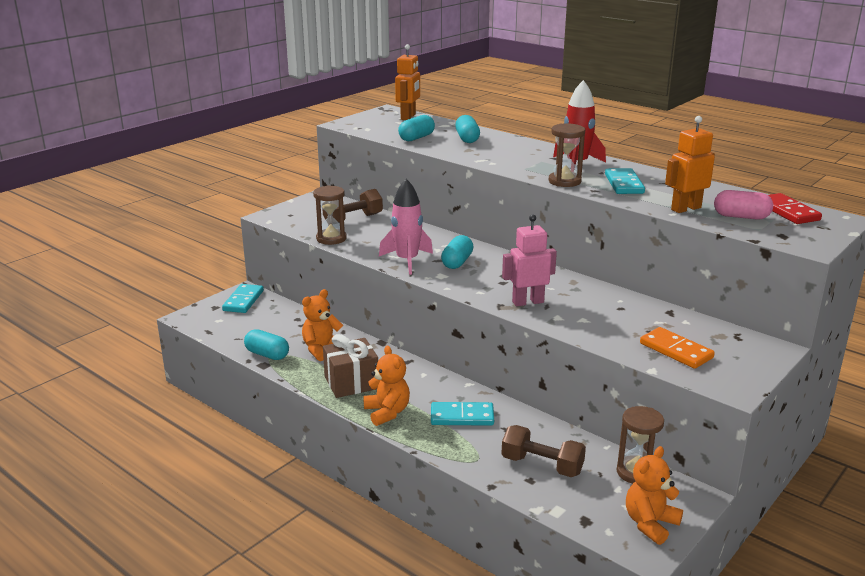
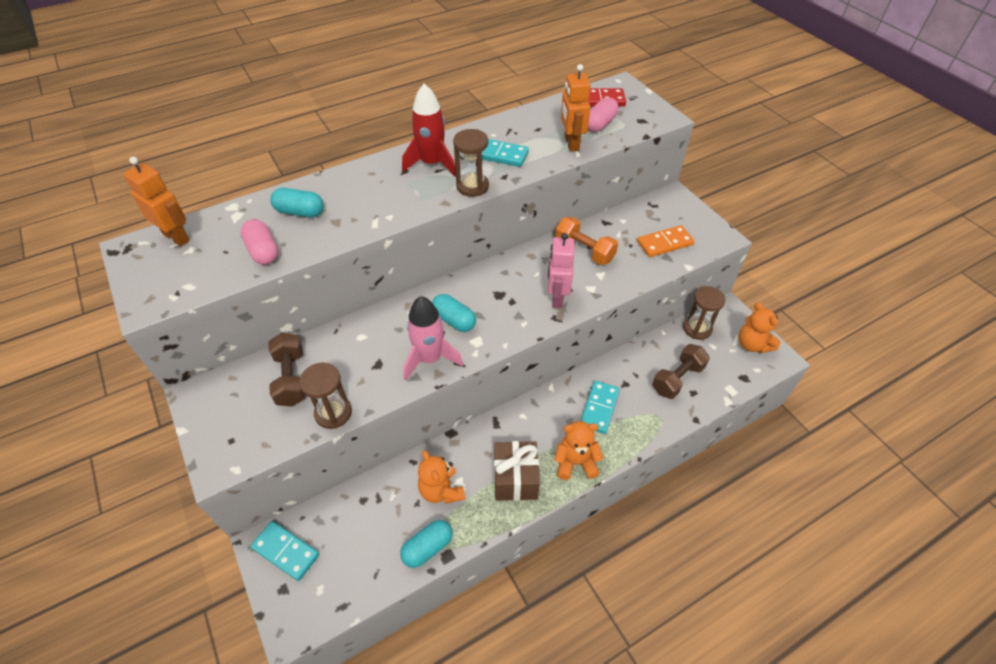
camera: 70 degrees left, 25 degrees up
turquoise capsule [398,115,435,141] -> pink capsule [241,219,278,265]
none -> orange dumbbell [555,217,618,265]

